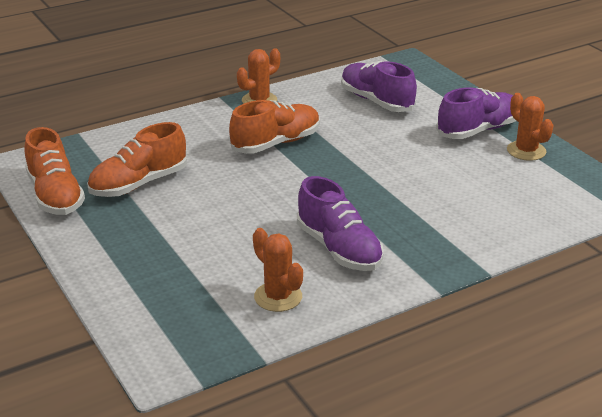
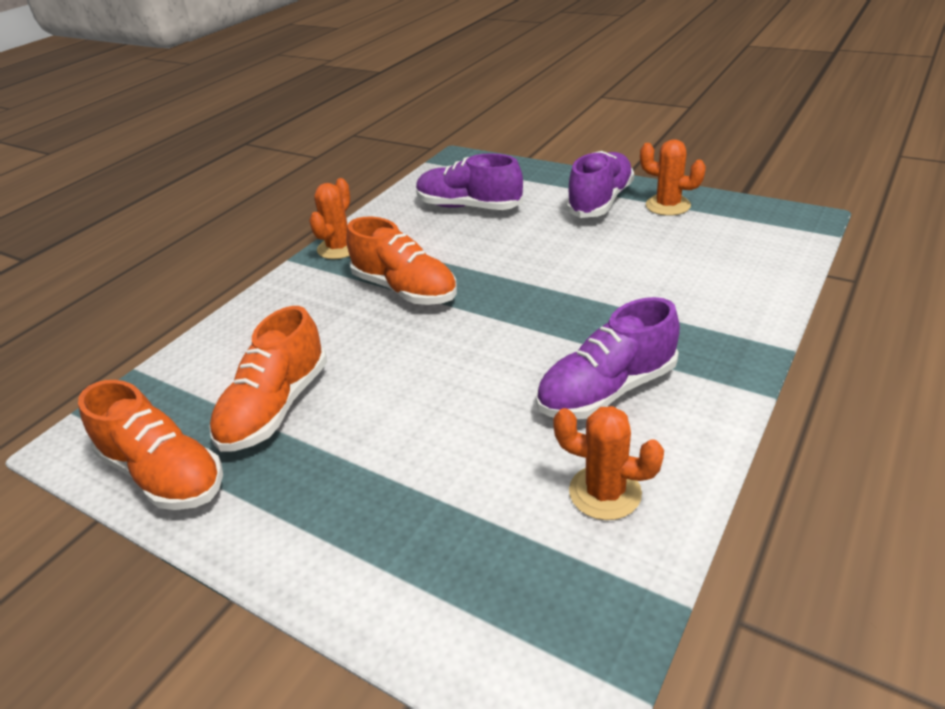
camera: 25 degrees left, 5 degrees up
orange shoe [229,100,320,154] -> orange shoe turned 105 degrees clockwise [346,217,457,305]
purple shoe [297,176,384,271] -> purple shoe turned 120 degrees clockwise [536,297,680,419]

